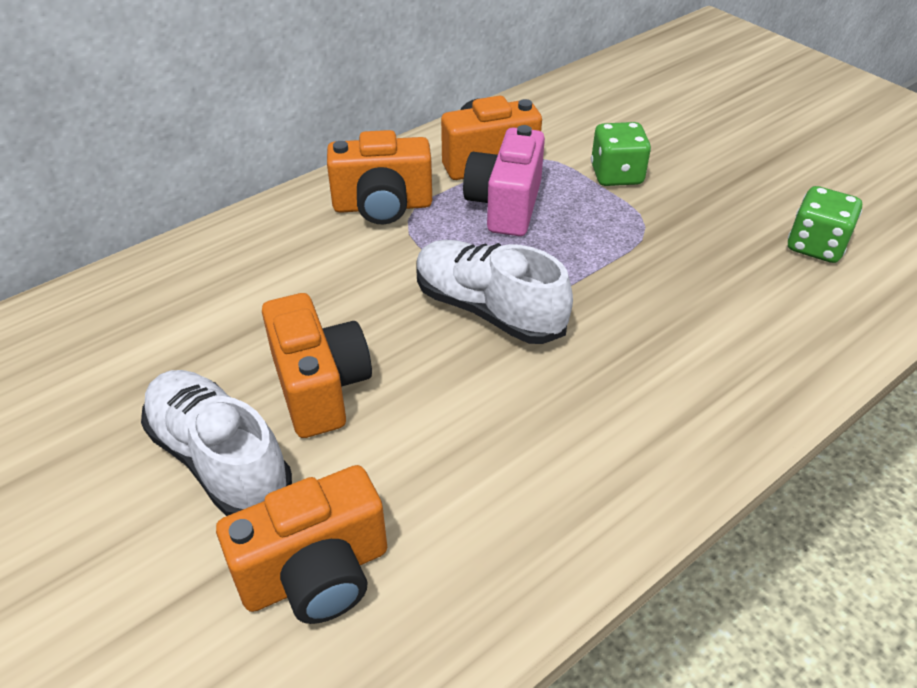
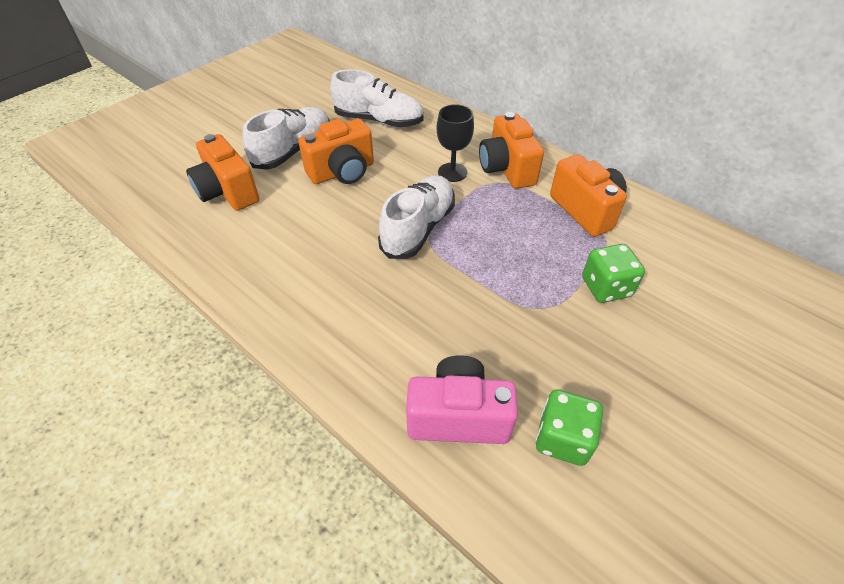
camera: 80 degrees right, 5 degrees up
pink camera [463,125,545,236] -> pink camera moved to [406,355,518,444]
none -> white shoe [330,69,423,127]
none -> black goblet [436,104,474,182]

